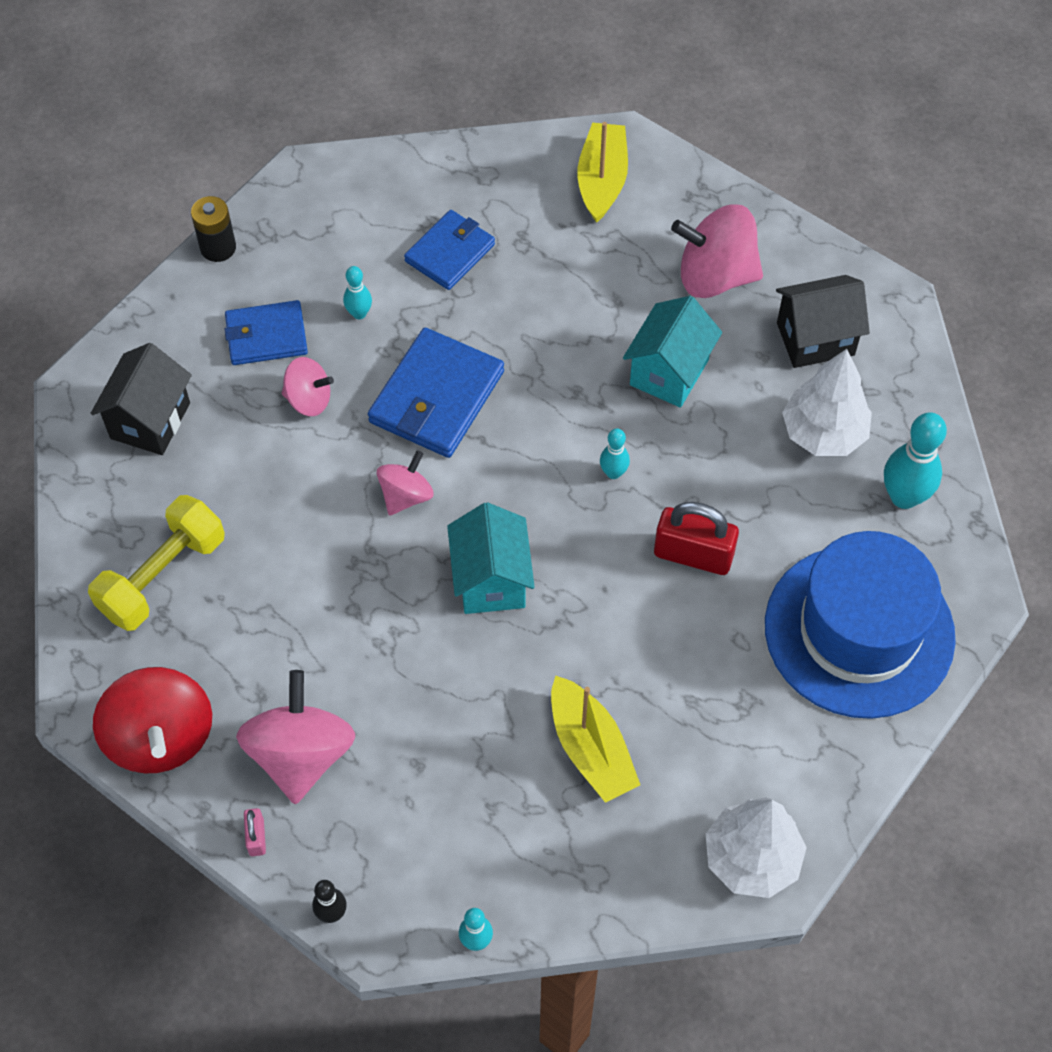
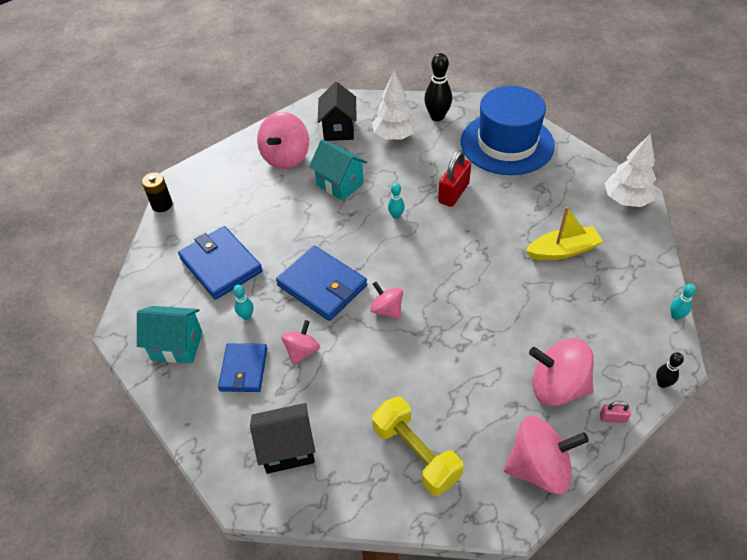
camera: 75 degrees left, 10 degrees down
black house [91,343,192,455] -> black house turned 45 degrees counterclockwise [250,403,315,474]
red spinning top [93,667,212,773] -> pink spinning top [504,416,589,494]
black battery [191,196,236,262] -> black battery moved to [142,172,173,212]
blue wallet [404,210,495,290] -> blue wallet [178,226,263,300], size x1.52
turquoise house [447,502,535,614] -> turquoise house moved to [137,306,202,363]
yellow boat [577,122,628,223] -> none
turquoise bowling pin [884,412,947,509] -> black bowling pin [424,53,452,121]

